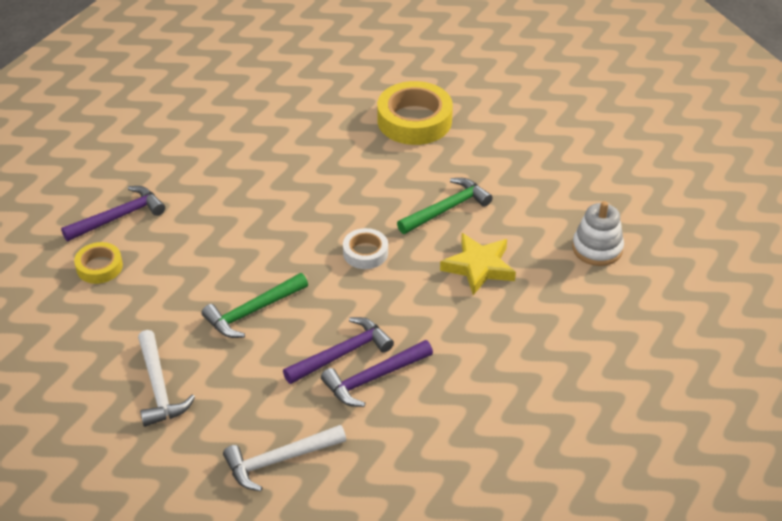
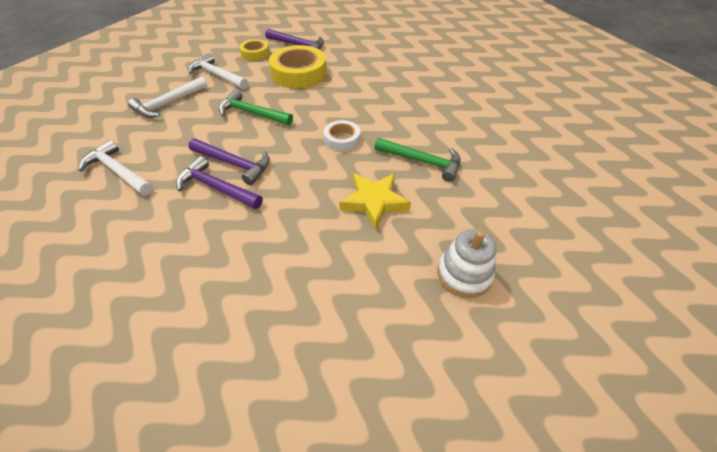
camera: 60 degrees right, 5 degrees up
yellow tape [377,81,453,145] -> yellow tape moved to [269,45,327,89]
none -> white hammer [189,53,248,89]

